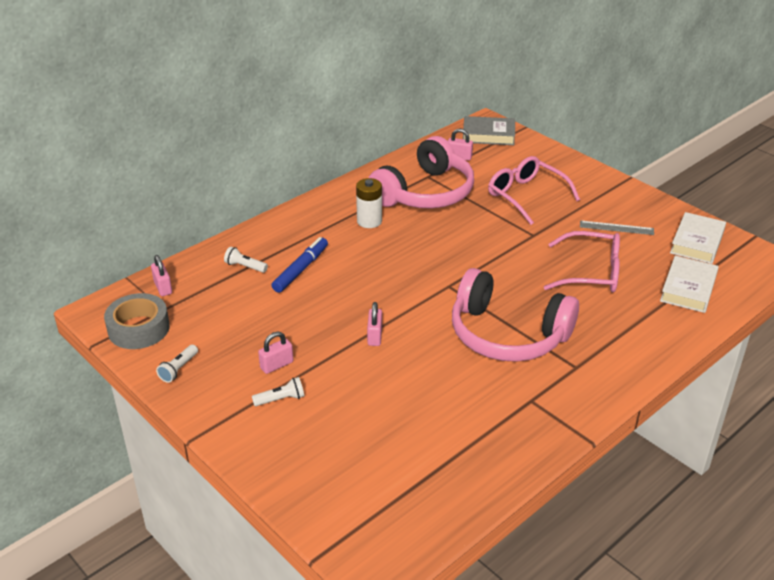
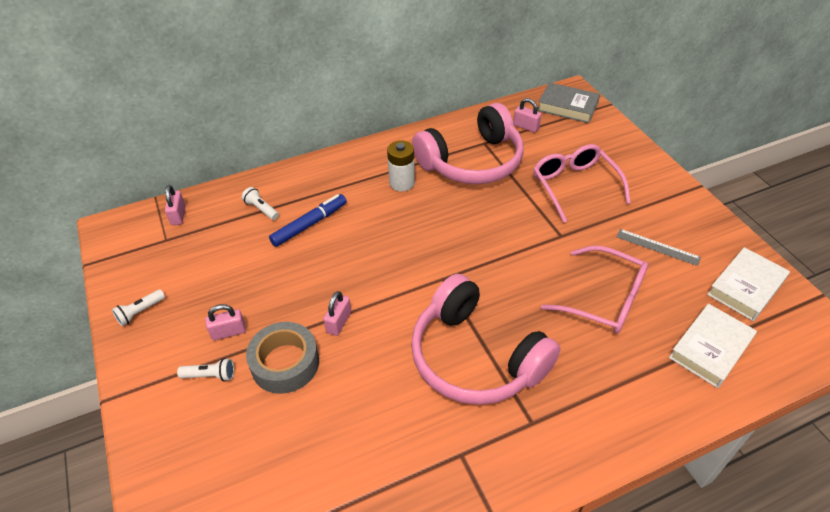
camera: 20 degrees right, 10 degrees up
grey tape [104,293,170,349] -> grey tape moved to [246,322,319,394]

